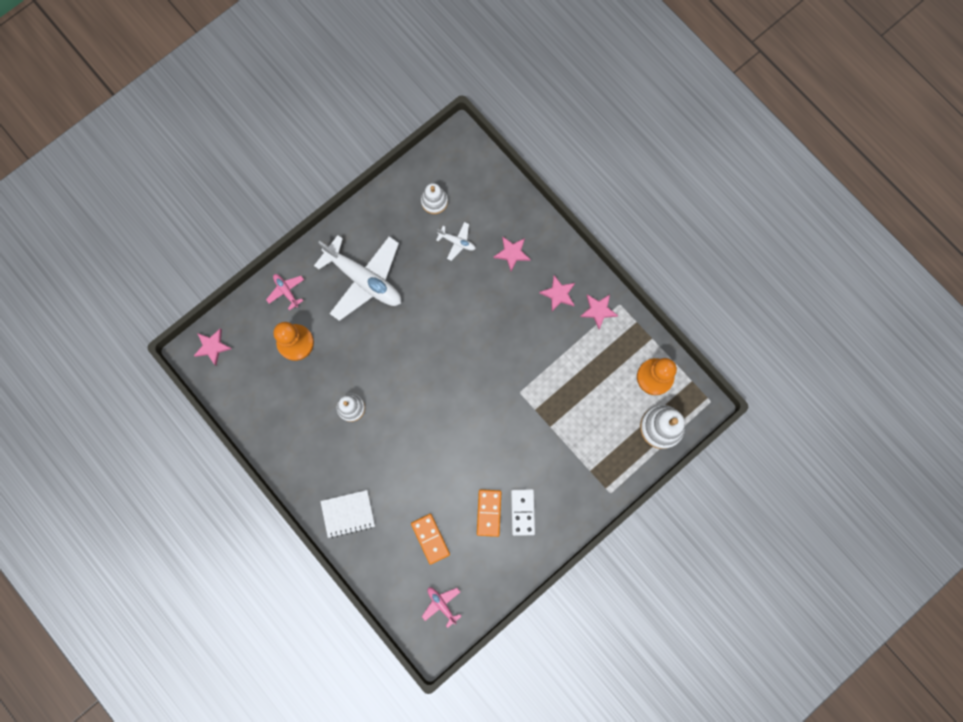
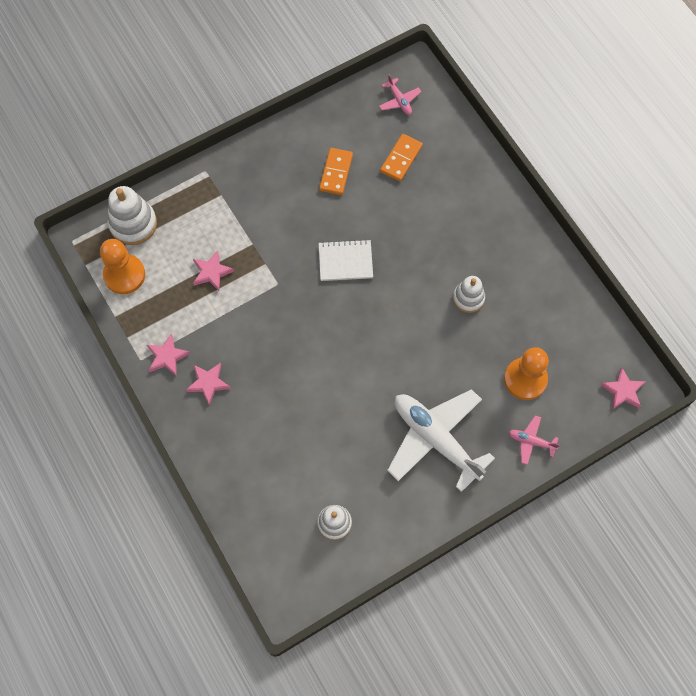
camera: 170 degrees left, 10 degrees down
pink plane [266,274,304,311] -> pink plane turned 135 degrees clockwise [509,415,560,465]
white notebook [320,490,375,538] -> white notebook moved to [319,239,373,281]
orange domino [411,514,450,565] -> orange domino turned 45 degrees clockwise [380,134,423,182]
white plane [436,222,476,261] -> none
pink star [494,236,531,271] -> pink star moved to [193,250,234,291]
white domino [511,489,535,536] -> none

